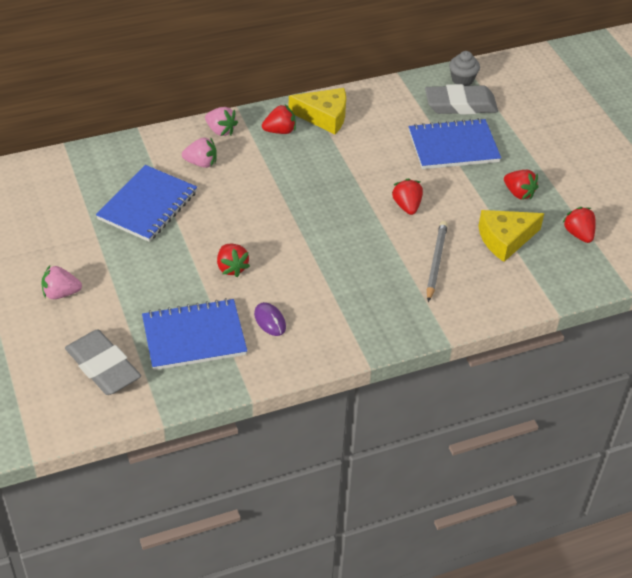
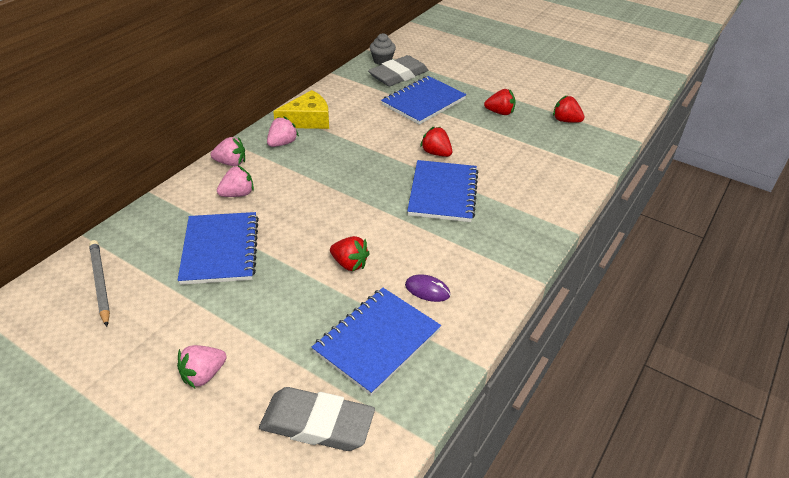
camera: 35 degrees left, 5 degrees down
red strawberry [262,105,296,134] -> pink strawberry [267,117,299,147]
grey pencil [427,221,448,302] -> grey pencil moved to [89,240,110,327]
yellow cheese [479,210,544,262] -> none
none -> blue notebook [407,160,478,222]

